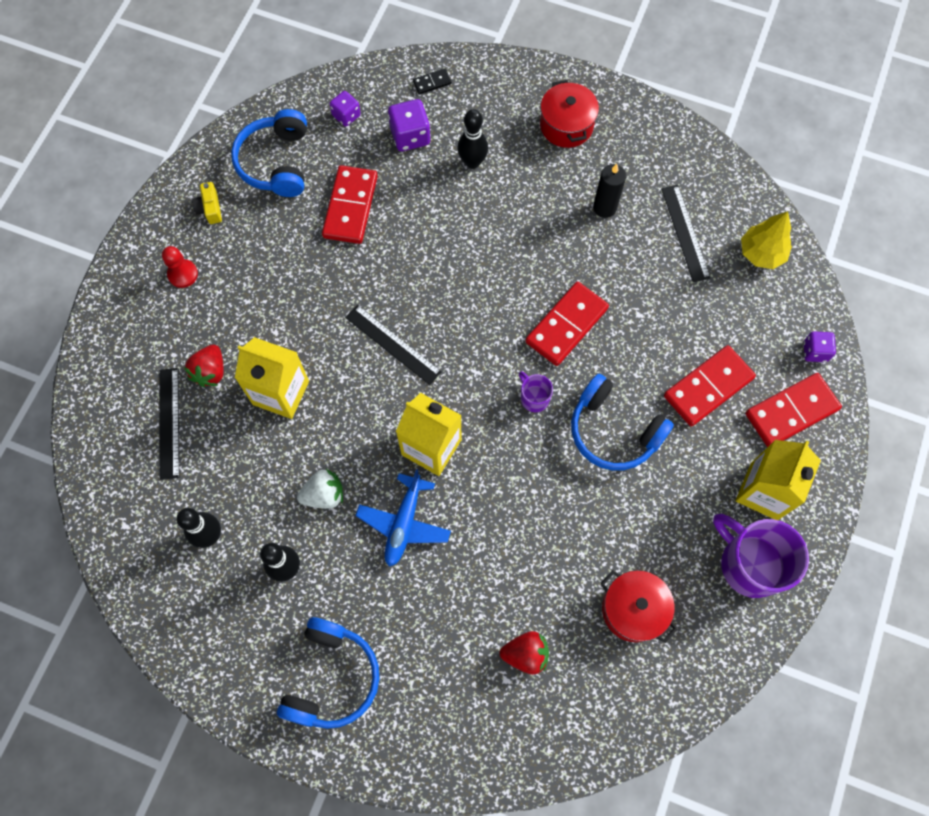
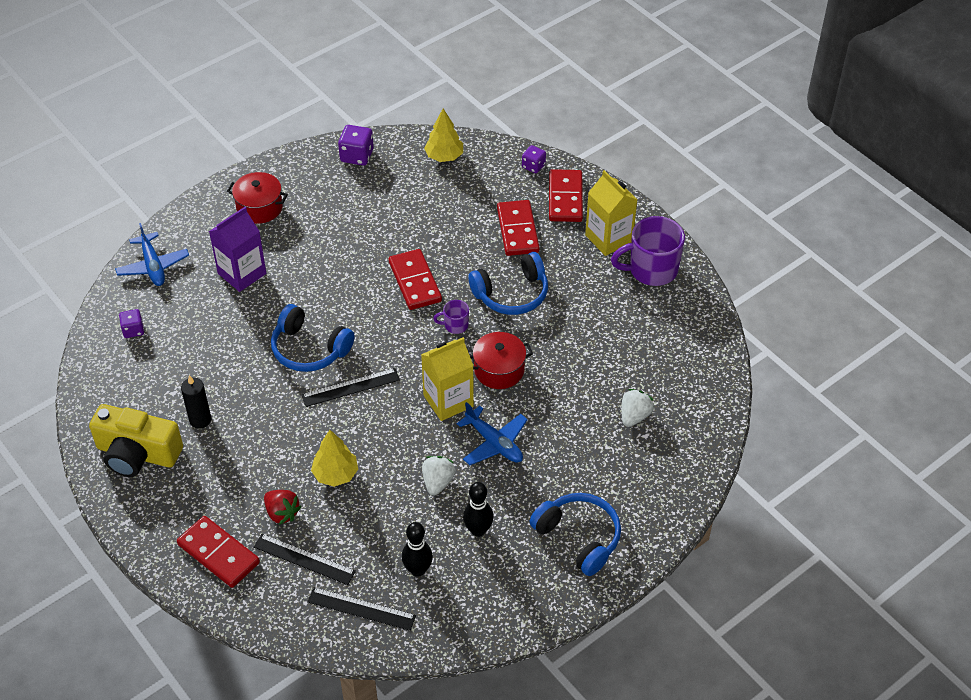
camera: 60 degrees left, 20 degrees down
red pawn [162,246,198,288] -> none
yellow camera [192,182,222,224] -> yellow camera [89,404,183,477], size x2.41
blue headphones [231,109,307,197] -> blue headphones moved to [271,304,355,372]
yellow carton [235,337,309,419] -> yellow tree [311,430,358,487]
red domino [322,165,378,244] -> red domino moved to [177,516,260,588]
purple dice [388,99,430,151] -> purple dice moved to [338,125,374,166]
black domino [413,68,452,94] -> blue plane [115,223,189,286]
black bowling pin [458,109,488,169] -> purple carton [209,207,266,292]
red strawberry [500,631,549,675] -> white strawberry [621,389,654,427]
black candle [593,164,626,218] -> black candle moved to [181,375,211,429]
red pot [601,570,677,643] -> red pot moved to [470,332,533,389]
black ruler [661,185,710,282] -> black ruler moved to [307,587,416,631]

